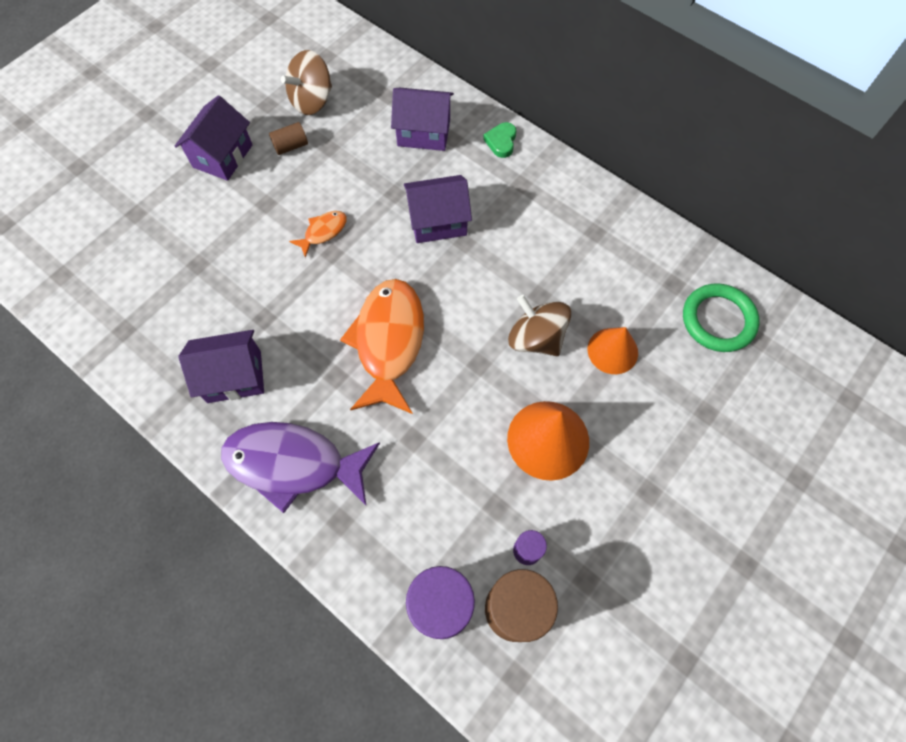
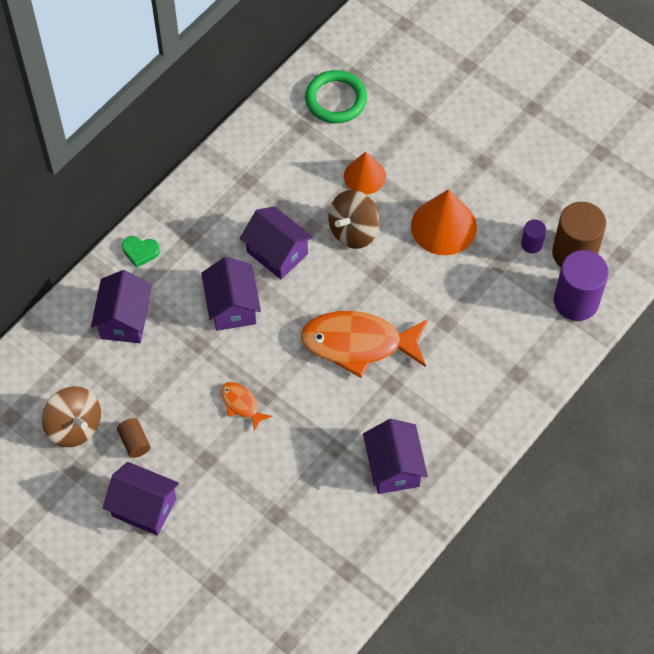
camera: 90 degrees left, 5 degrees down
purple fish [221,422,380,513] -> none
none -> purple house [240,206,313,279]

